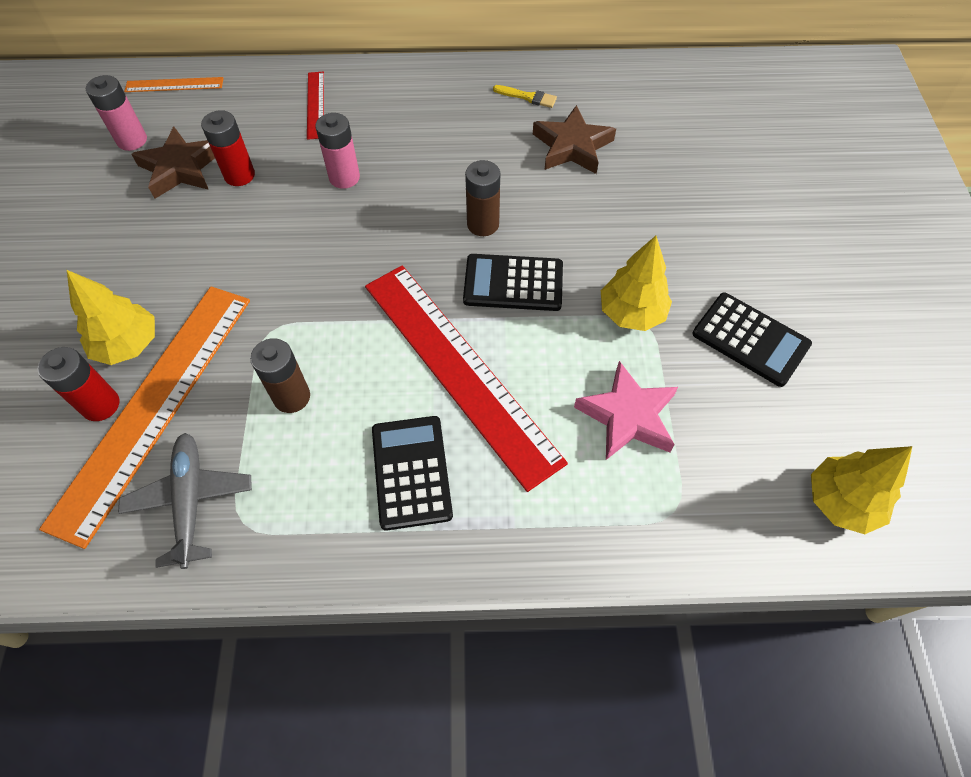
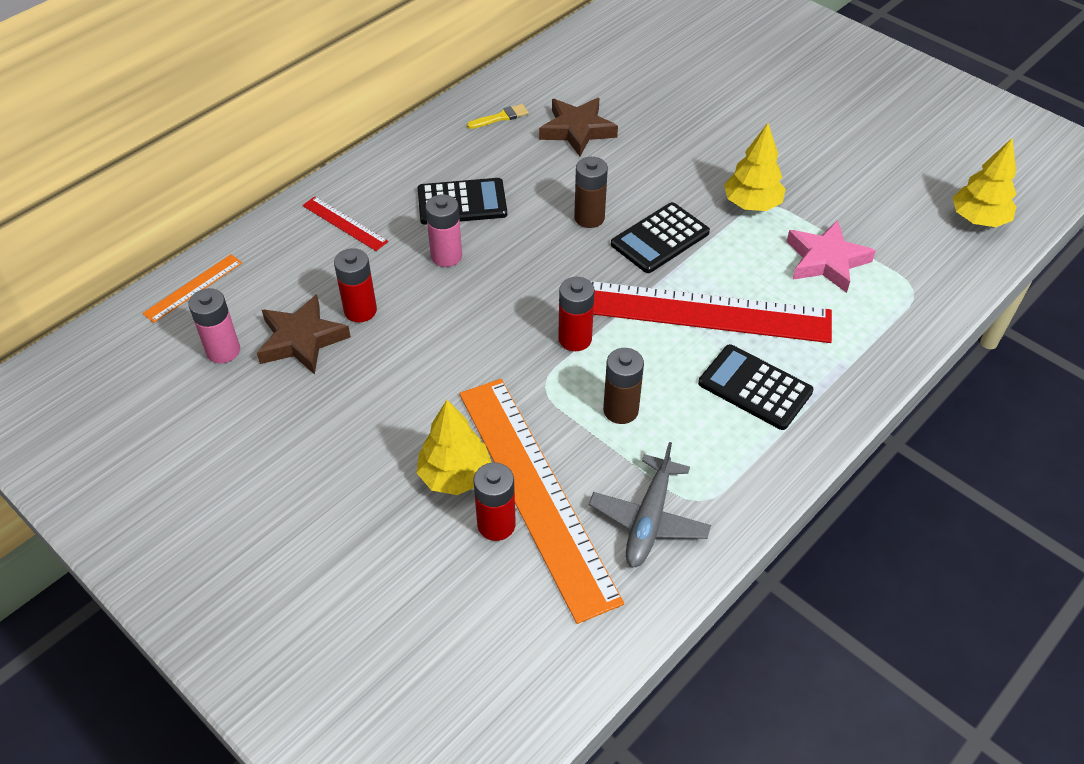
camera: 45 degrees left, 10 degrees down
grey plane [118,433,252,569] -> grey plane turned 105 degrees counterclockwise [589,442,711,568]
black calculator [692,292,812,387] -> black calculator moved to [418,178,507,225]
none -> red battery [558,277,595,351]

